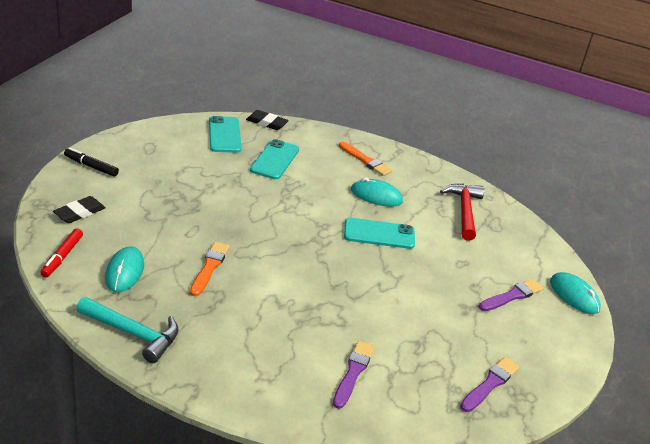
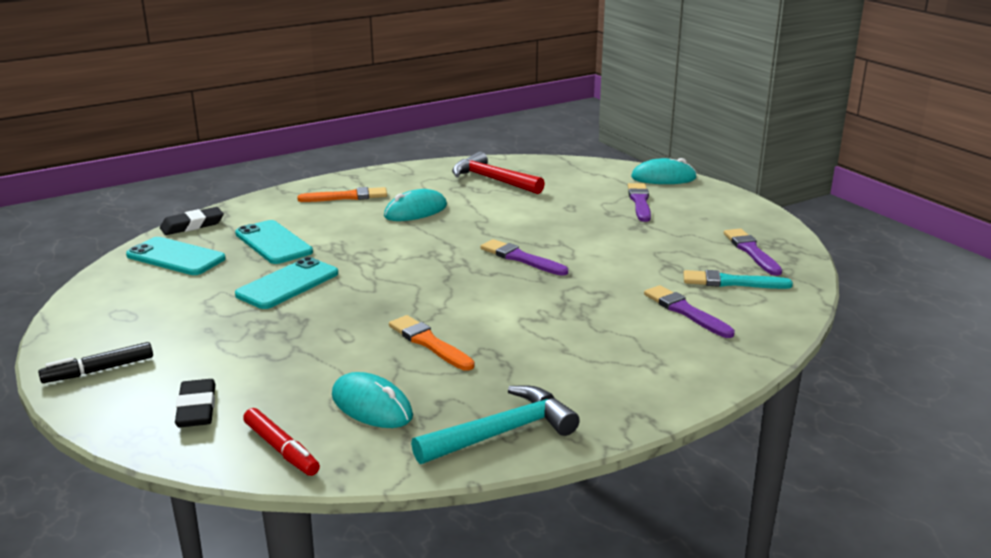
camera: 50 degrees left, 10 degrees down
turquoise phone [344,218,415,249] -> turquoise phone moved to [235,257,338,309]
none -> purple brush [481,239,568,276]
none -> turquoise brush [683,270,793,289]

